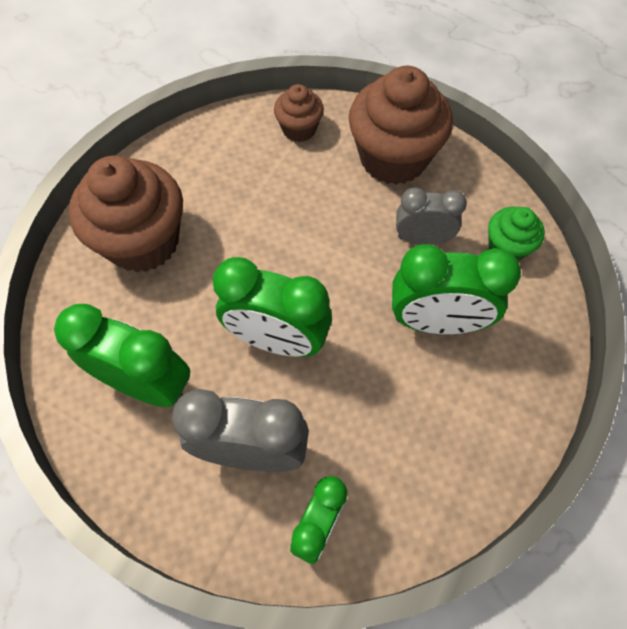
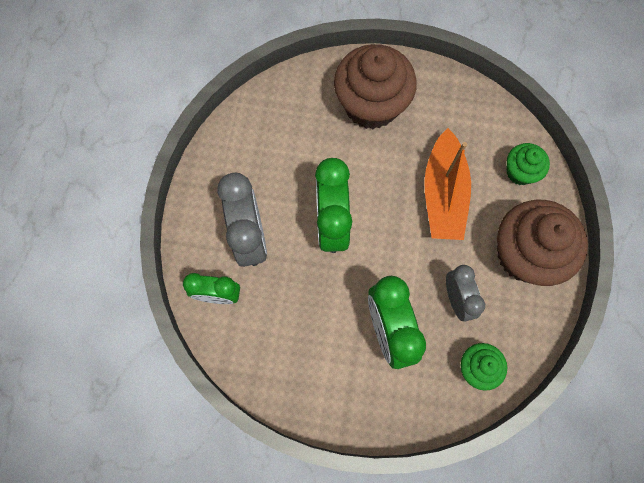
camera: 70 degrees right, 10 degrees up
green clock [54,304,190,407] -> none
brown cupcake [274,84,324,142] -> green cupcake [506,143,550,185]
none -> orange boat [424,128,471,240]

